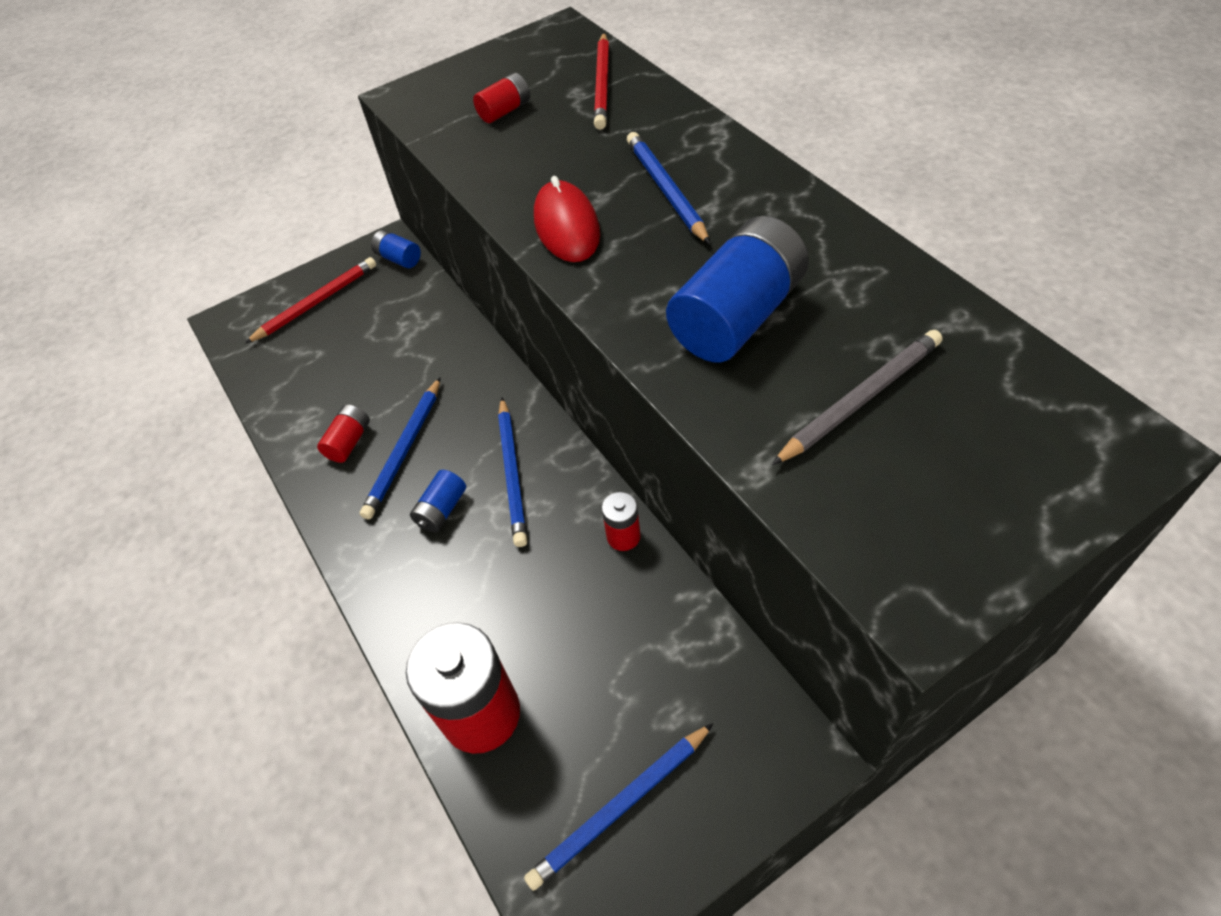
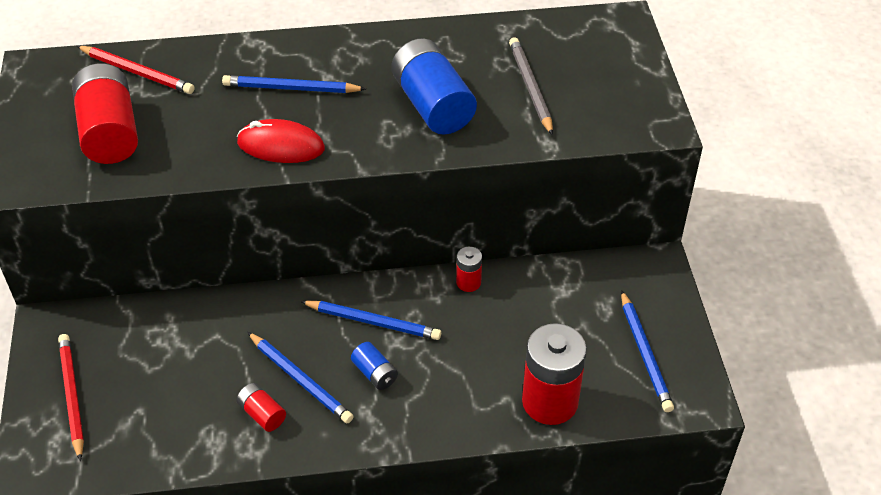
camera: 70 degrees left, 5 degrees down
blue battery [371,230,421,268] -> none
red battery [473,73,530,123] -> red battery [72,63,138,164], size x2.08

